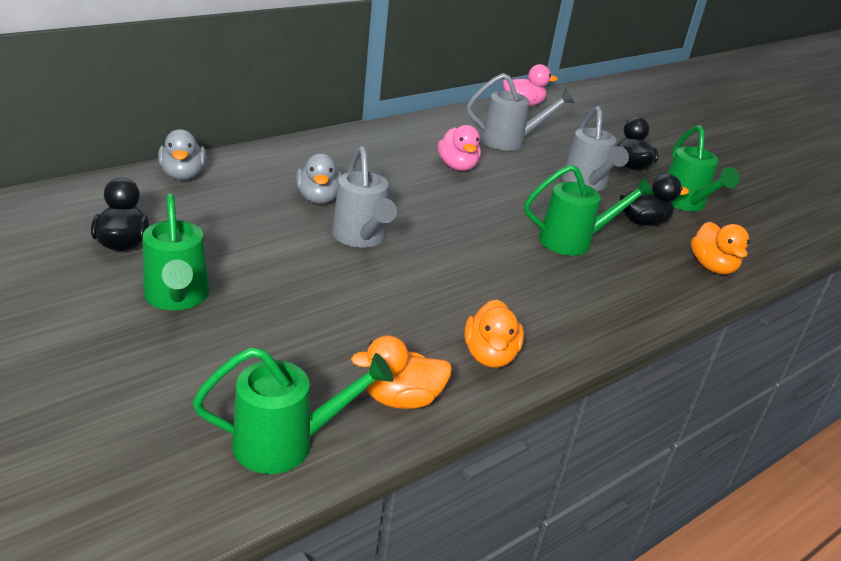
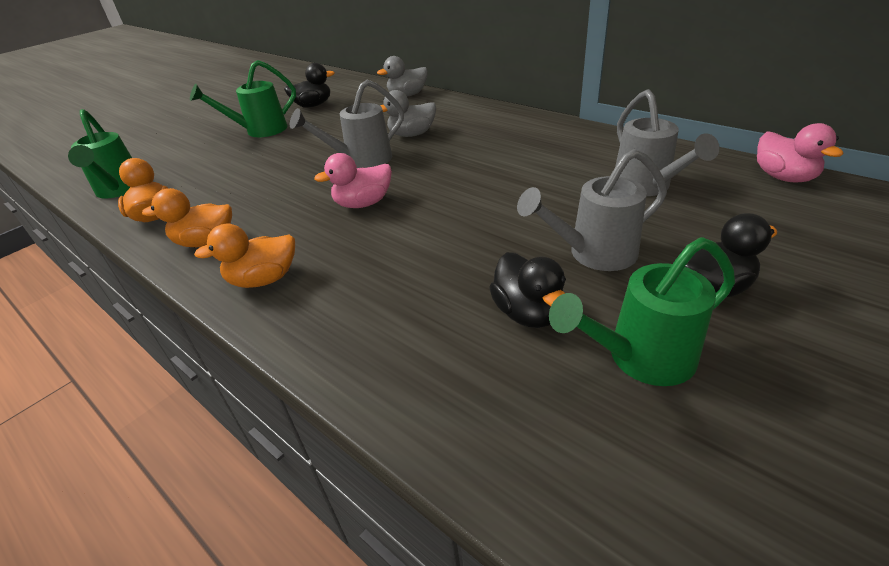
camera: 85 degrees right, 5 degrees up
pink duck [438,125,481,171] -> pink duck moved to [314,153,392,208]
green watering can [524,165,654,256] -> none
orange duck [691,222,750,275] -> orange duck moved to [194,224,295,288]

